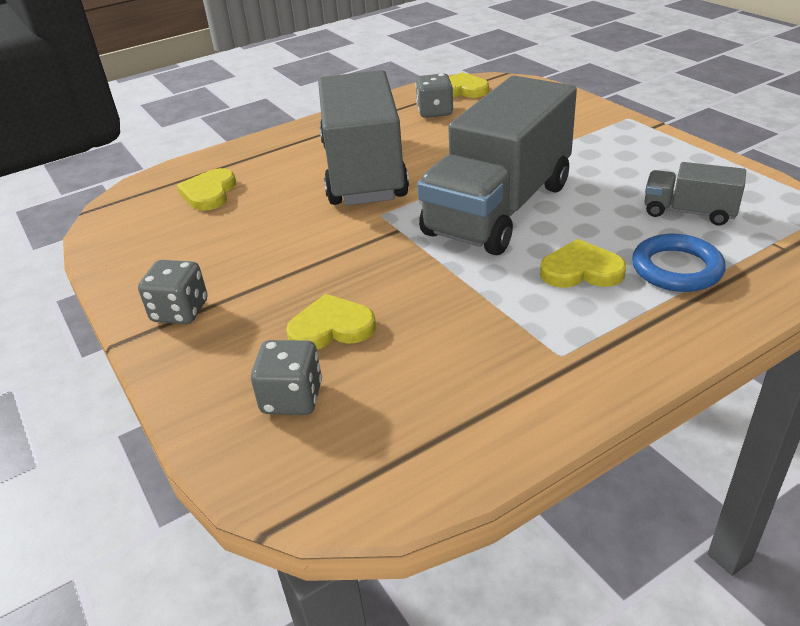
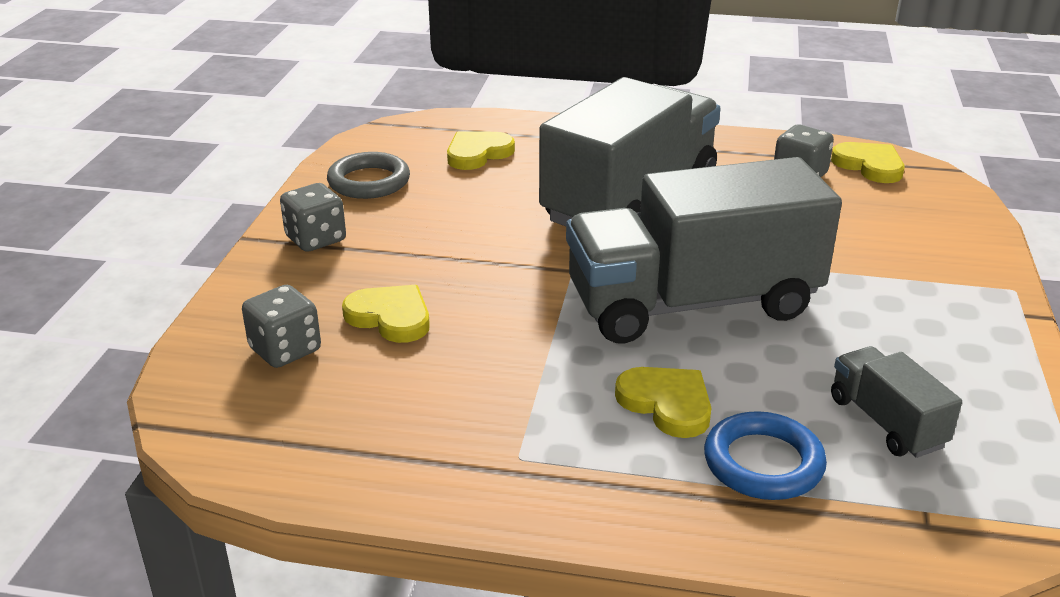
camera: 40 degrees right, 5 degrees down
none -> grey ring [327,152,410,199]

